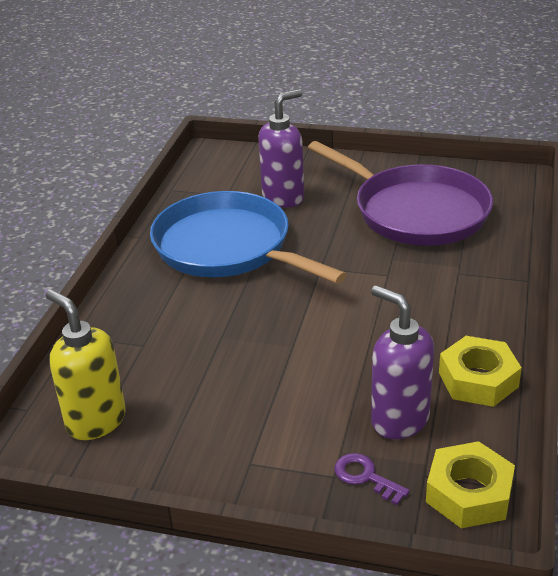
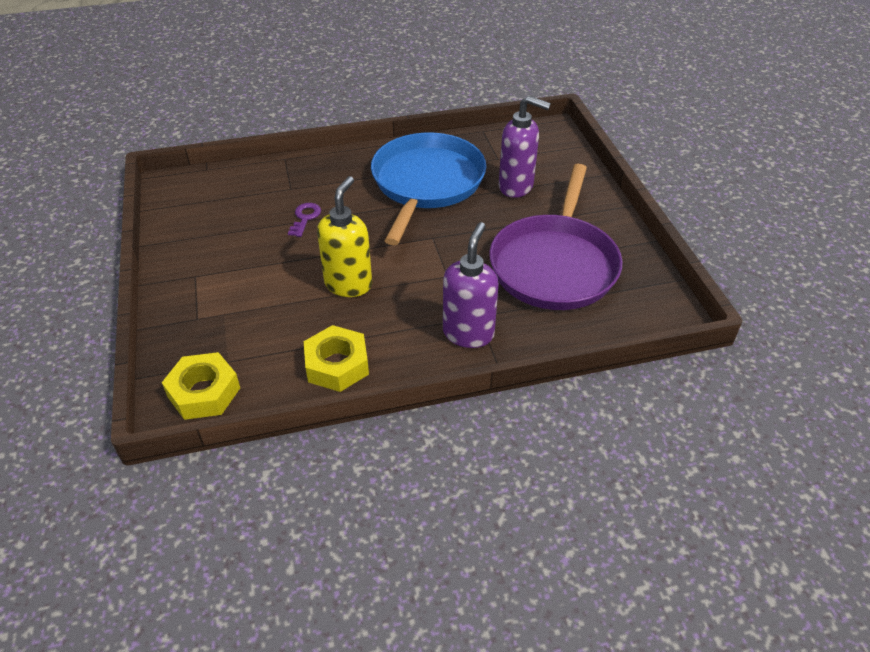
camera: 60 degrees right, 10 degrees up
yellow soap dispenser [45,289,126,440] -> yellow soap dispenser moved to [317,176,372,297]
purple key [334,453,410,505] -> purple key moved to [288,203,321,237]
purple soap dispenser [371,285,434,439] -> purple soap dispenser moved to [443,222,499,348]

